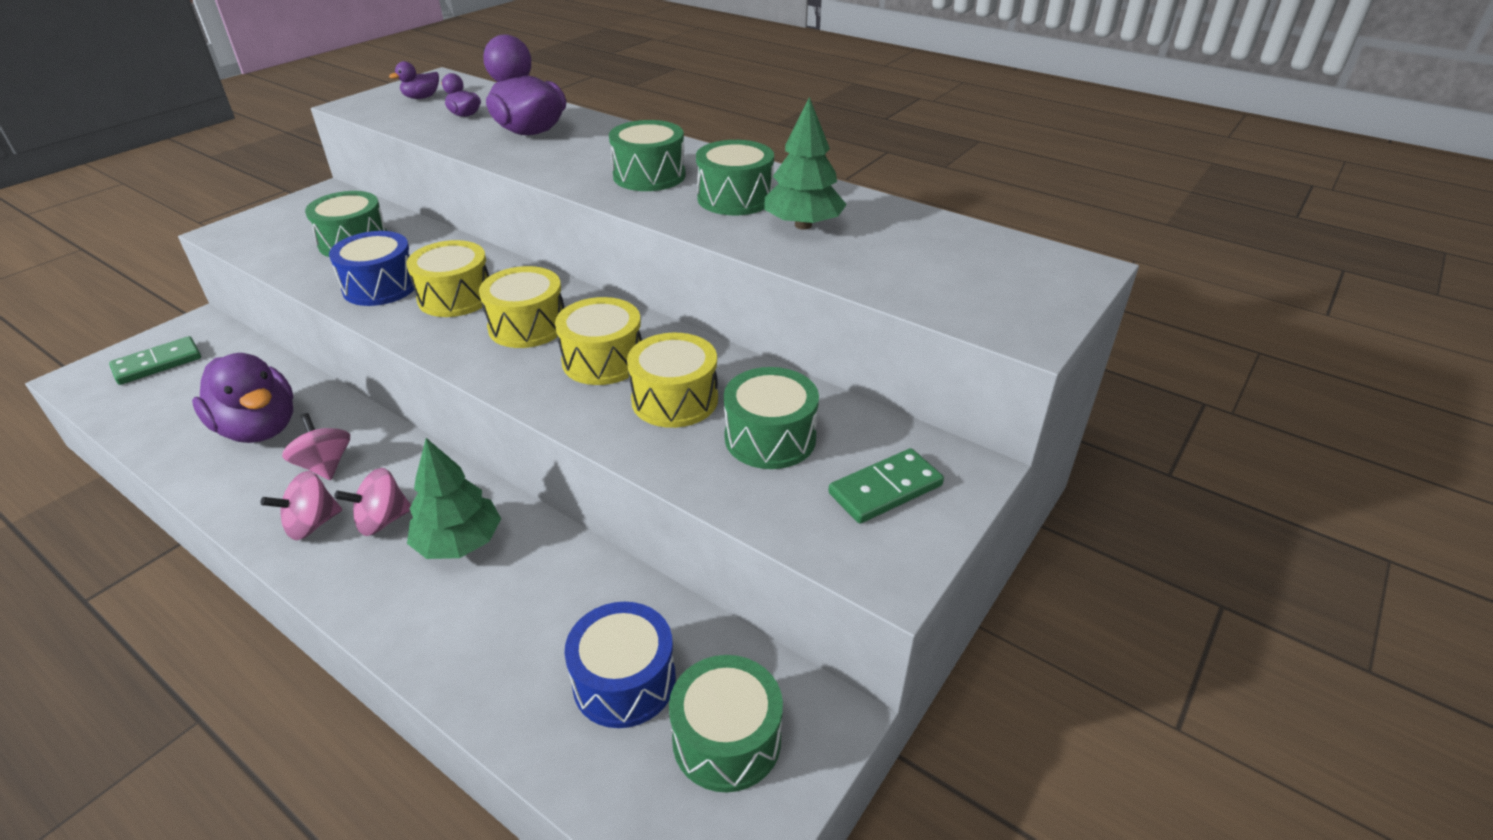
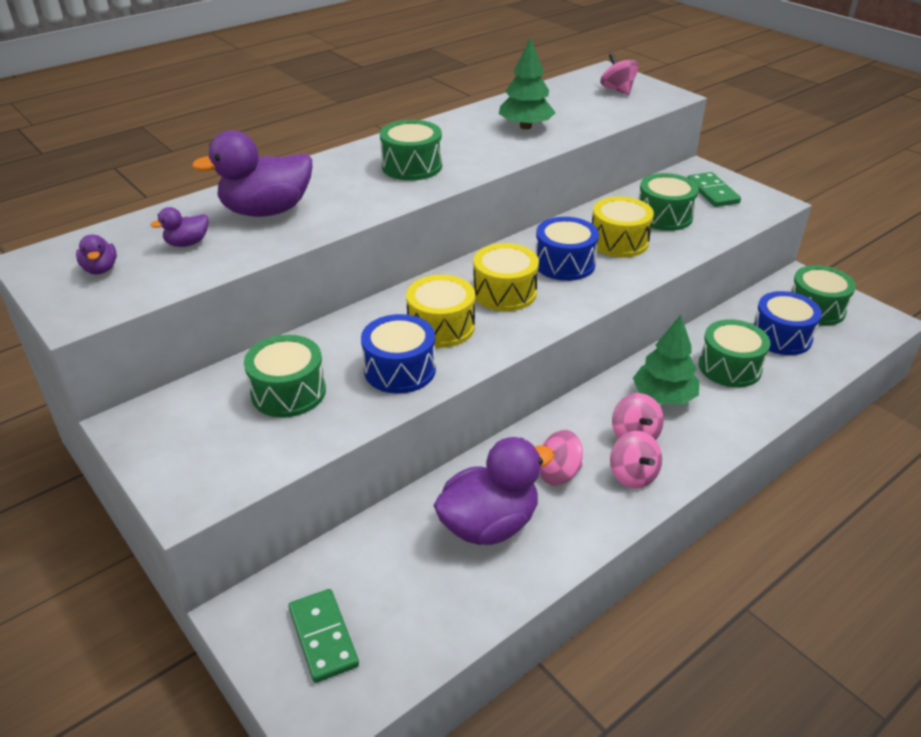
camera: 75 degrees left, 0 degrees up
yellow drum [555,297,642,385] -> blue drum [535,217,599,281]
green drum [696,140,774,215] -> green drum moved to [699,319,770,387]
none -> pink spinning top [600,53,639,95]

